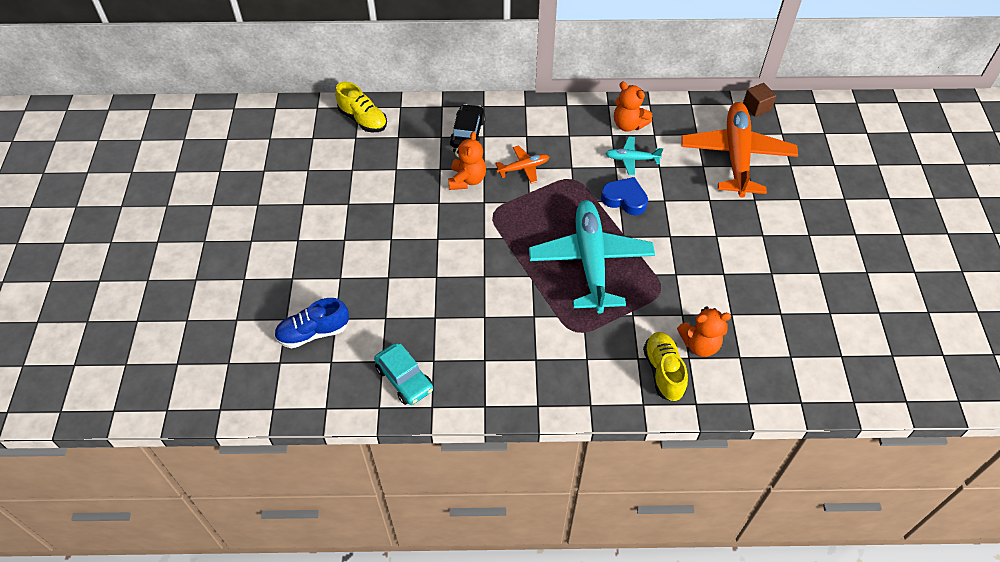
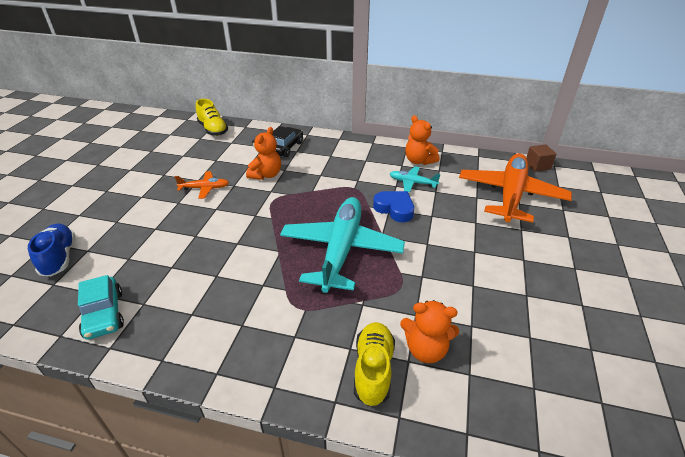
camera: 15 degrees right, 15 degrees down
blue shoe [274,298,349,348] -> blue shoe turned 75 degrees clockwise [28,224,76,276]
orange plane [495,146,549,184] -> orange plane moved to [175,171,229,199]

